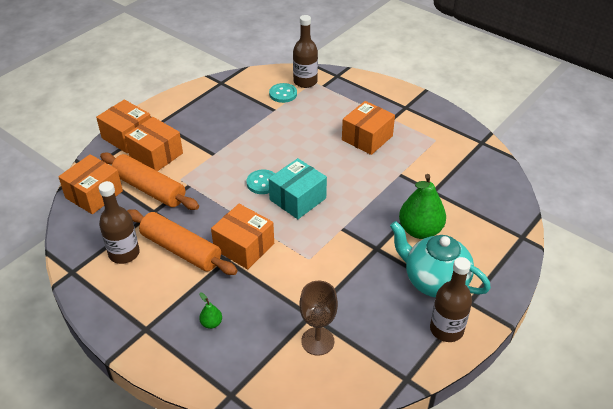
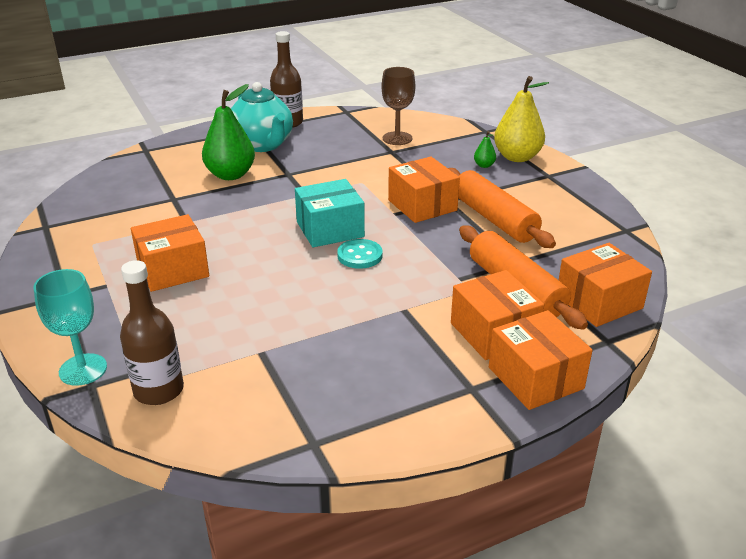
camera: 155 degrees left, 10 degrees down
brown bottle [99,181,140,264] -> none
turquoise button [269,83,297,103] -> none
none -> turquoise goblet [34,269,107,386]
none -> yellow pear [494,76,549,162]

